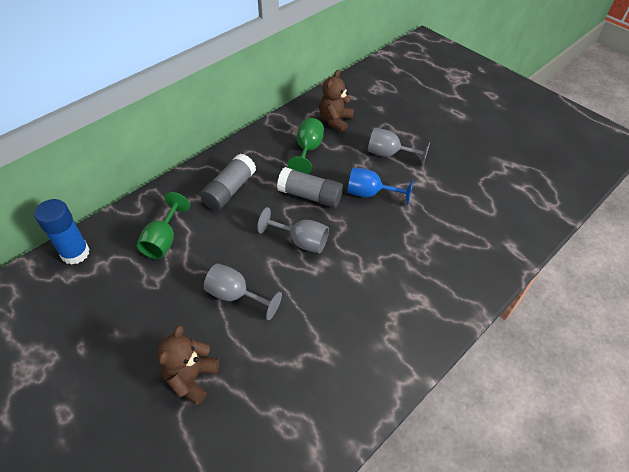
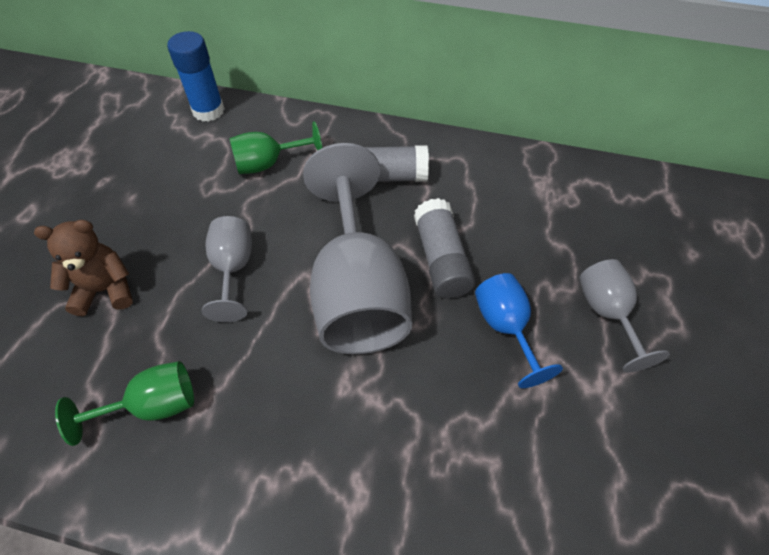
camera: 60 degrees right, 5 degrees up
grey goblet [257,207,329,253] -> grey goblet [303,143,412,354], size x1.99
green goblet [288,118,324,174] -> green goblet moved to [55,361,194,446]
brown teddy bear [319,70,354,132] -> none

